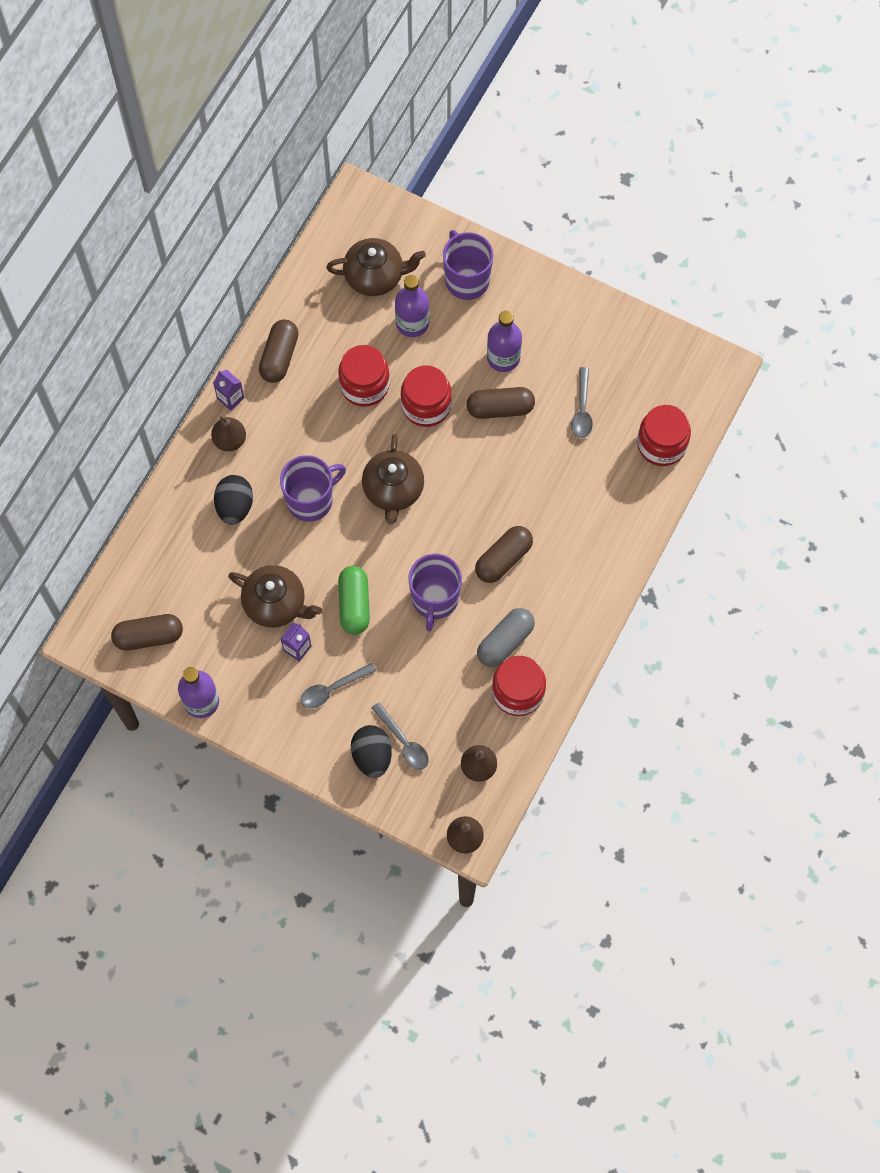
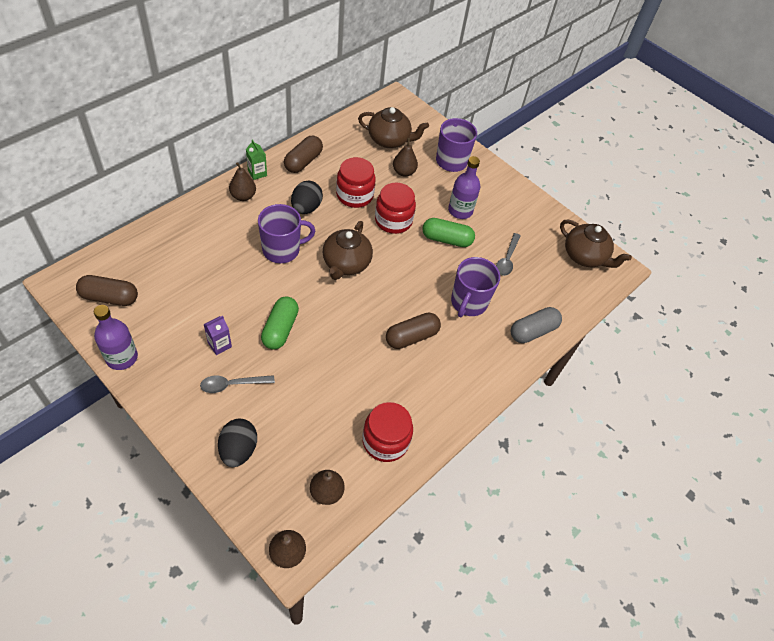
camera: 10 degrees right, 15 degrees down
purple carton [213,370,244,411] -> green carton [246,140,267,180]
black egg [214,475,253,525] -> black egg moved to [291,181,323,214]
brown teapot [228,565,322,628] -> brown teapot moved to [560,219,632,268]
grey spoon [372,702,429,770] -> none
purple bottle [395,275,429,337] -> brown pear [393,138,418,177]
purple mug [408,554,462,632] -> purple mug moved to [451,257,500,318]
brown capsule [467,387,535,419] -> green capsule [422,218,475,247]
grey capsule [477,608,535,667] -> grey capsule moved to [511,307,562,343]
red jar [637,405,691,466] -> none

